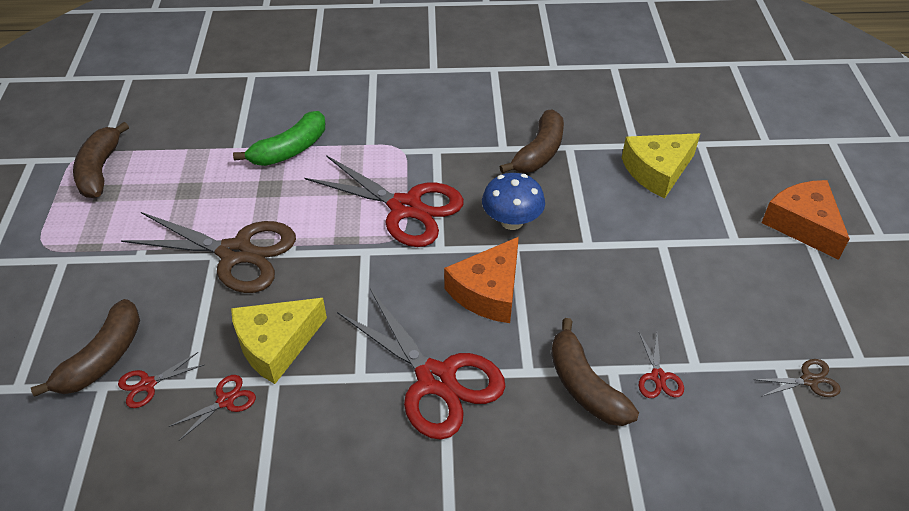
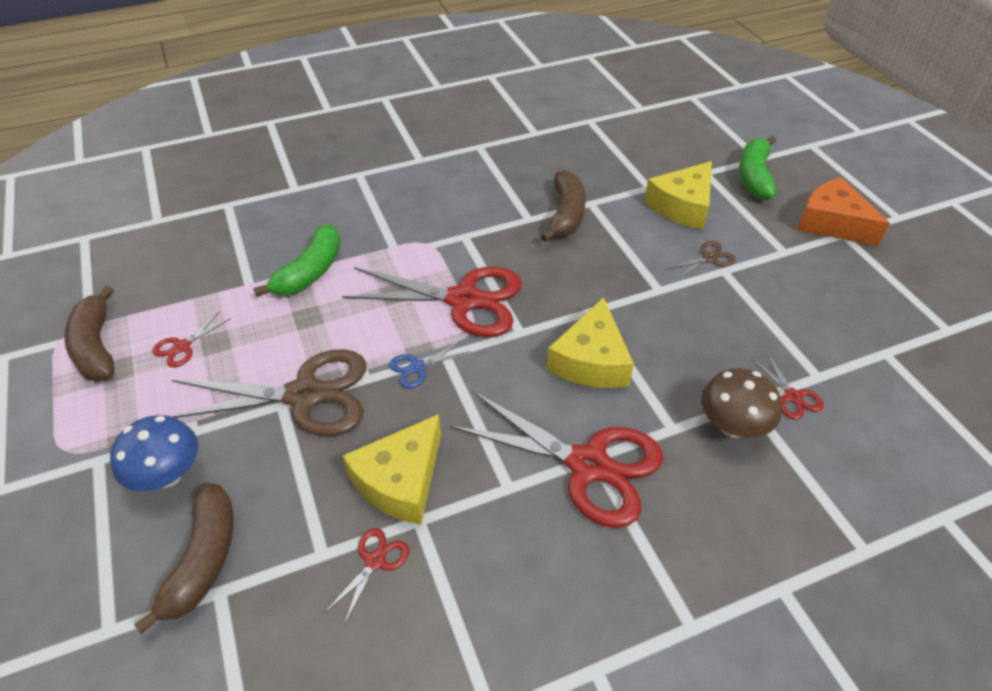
camera: 20 degrees left, 0 degrees up
red scissors [118,352,204,408] -> red scissors moved to [152,311,231,368]
orange cheese [444,237,519,323] -> yellow cheese [547,297,634,388]
blue mushroom [482,173,545,230] -> blue mushroom moved to [110,415,198,491]
brown banana [551,318,639,426] -> brown mushroom [701,368,782,438]
brown scissors [753,359,841,397] -> brown scissors moved to [667,241,736,279]
none -> blue scissors [389,340,471,388]
none -> green banana [739,136,776,200]

